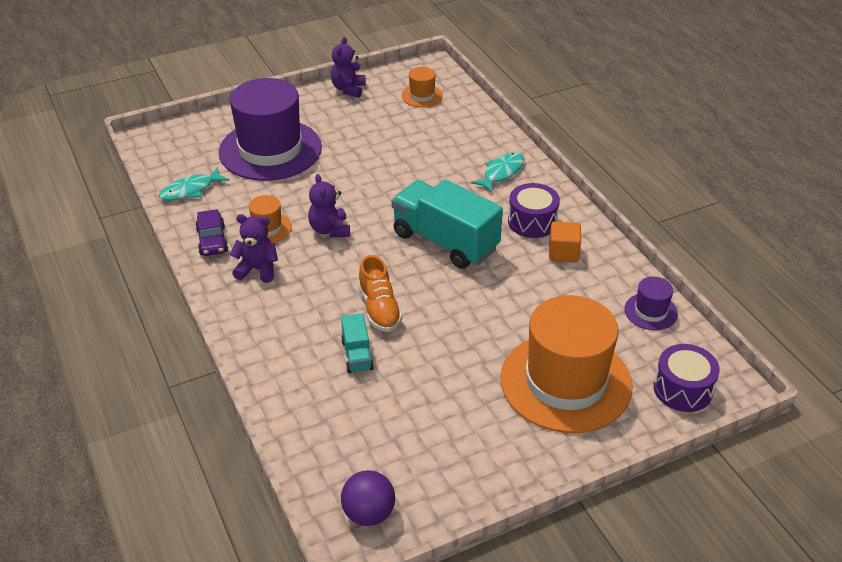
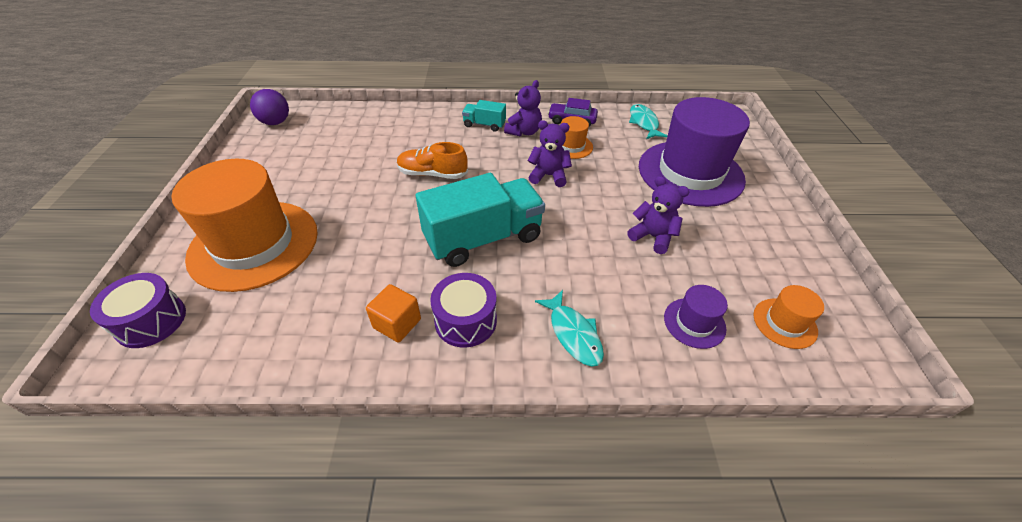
camera: 115 degrees right, 5 degrees up
purple teddy bear [331,37,366,98] -> purple teddy bear moved to [628,176,689,254]
turquoise truck [341,313,374,373] -> turquoise truck moved to [462,100,506,132]
purple hat [624,277,678,330] -> purple hat moved to [664,285,728,349]

